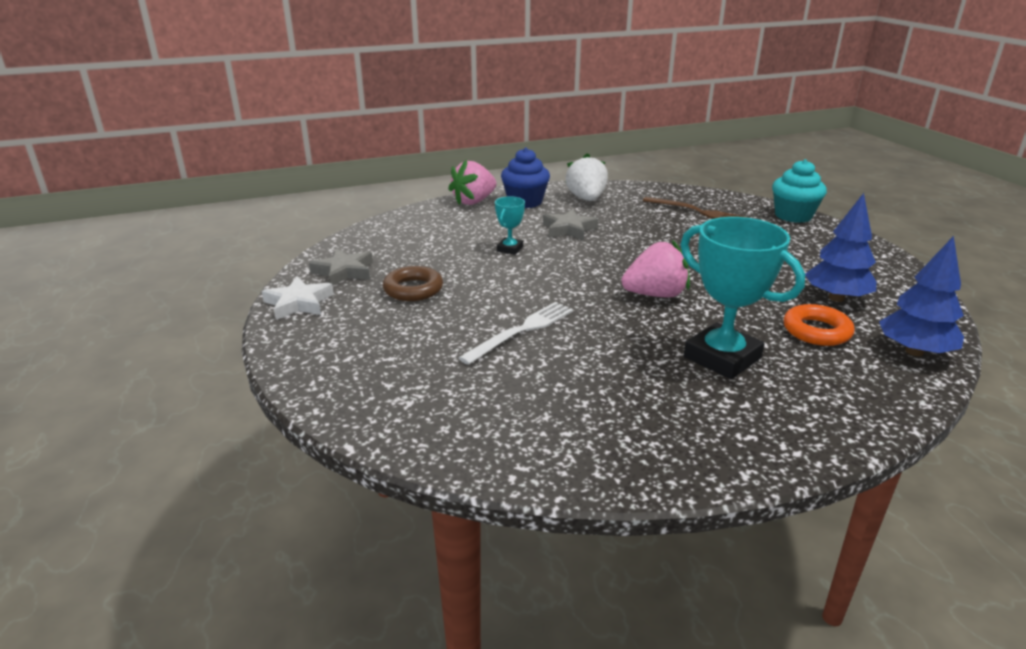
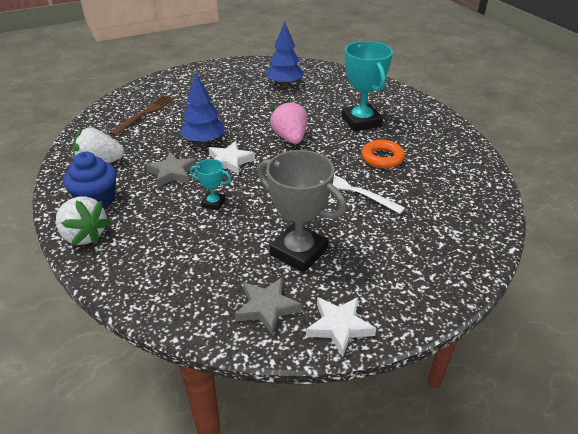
camera: 95 degrees left, 10 degrees up
brown ring [383,266,443,301] -> grey trophy [257,150,346,273]
pink strawberry [448,160,496,205] -> white strawberry [56,196,111,245]
turquoise trophy [680,217,805,379] -> turquoise trophy turned 60 degrees counterclockwise [342,41,393,132]
turquoise cupcake [772,159,827,223] -> none
orange ring [784,304,855,346] -> orange ring moved to [361,140,405,168]
blue tree [879,236,964,356] -> blue tree moved to [180,72,226,144]
none -> white star [209,141,255,175]

